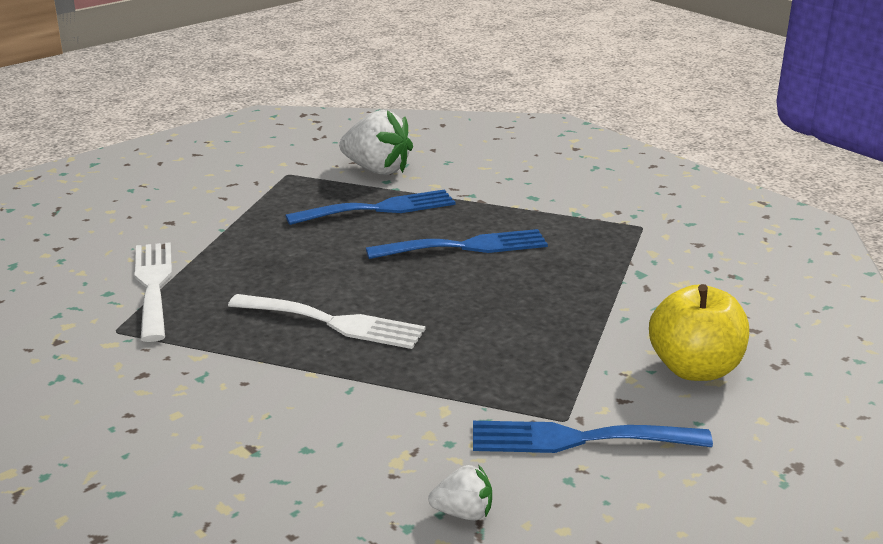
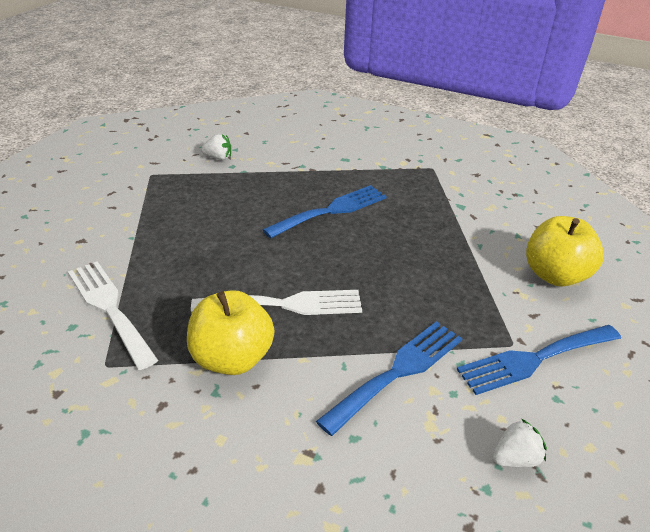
camera: 25 degrees left, 10 degrees up
blue fork [285,189,455,225] -> blue fork moved to [316,321,463,436]
white strawberry [339,110,413,175] -> white strawberry [201,134,231,160], size x0.52
none -> yellow apple [187,290,274,375]

